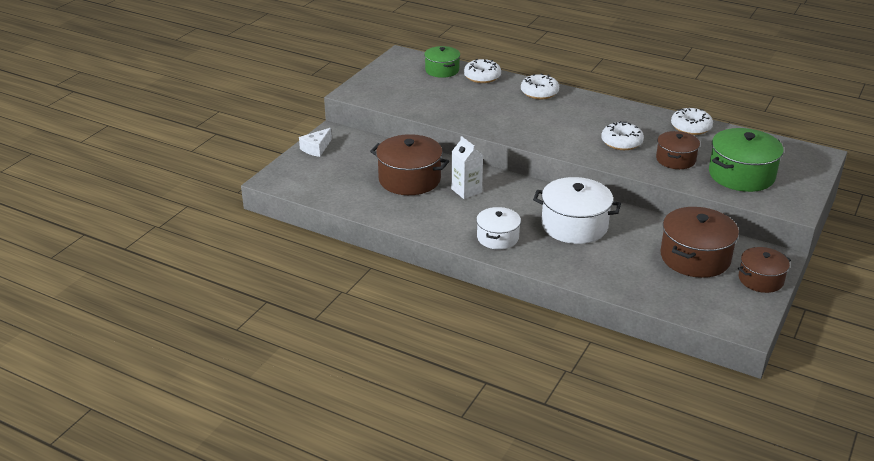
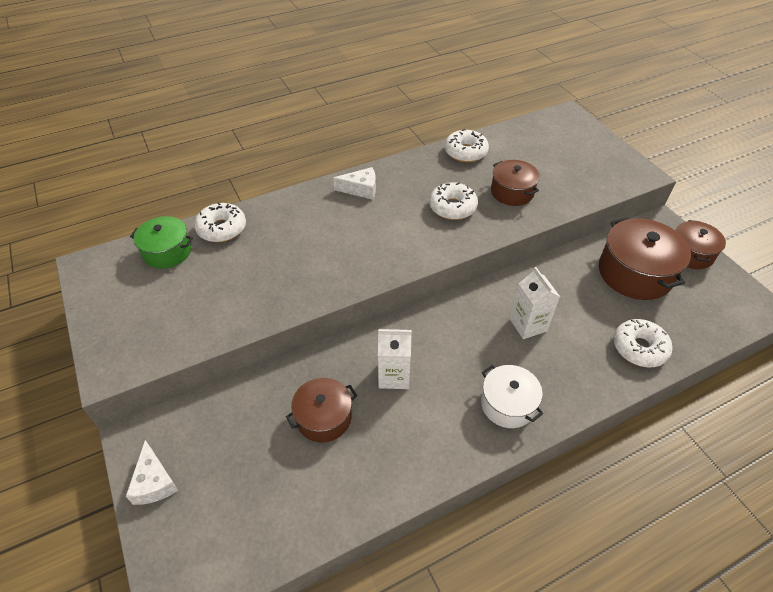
camera: 55 degrees left, 15 degrees up
brown pot [370,134,449,195] -> brown pot [286,378,357,443], size x0.62
white donut [521,73,559,99] -> white donut moved to [614,319,672,368]
white pot [533,177,621,244] -> white carton [510,267,560,339]
green pot [709,128,784,192] -> none
none -> white cheese [333,167,376,200]

